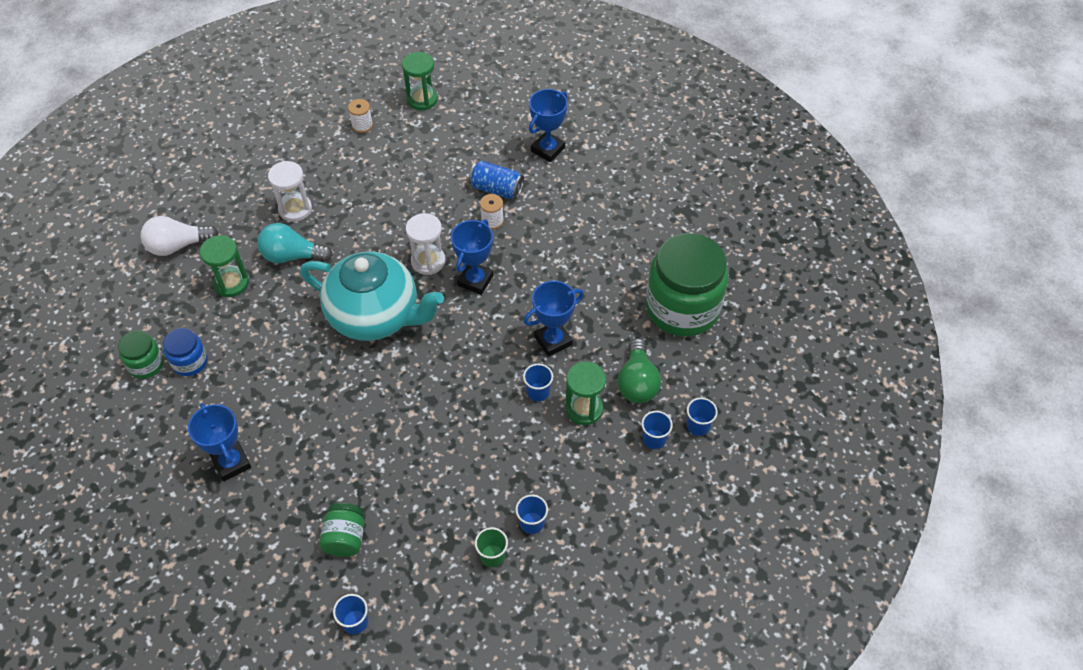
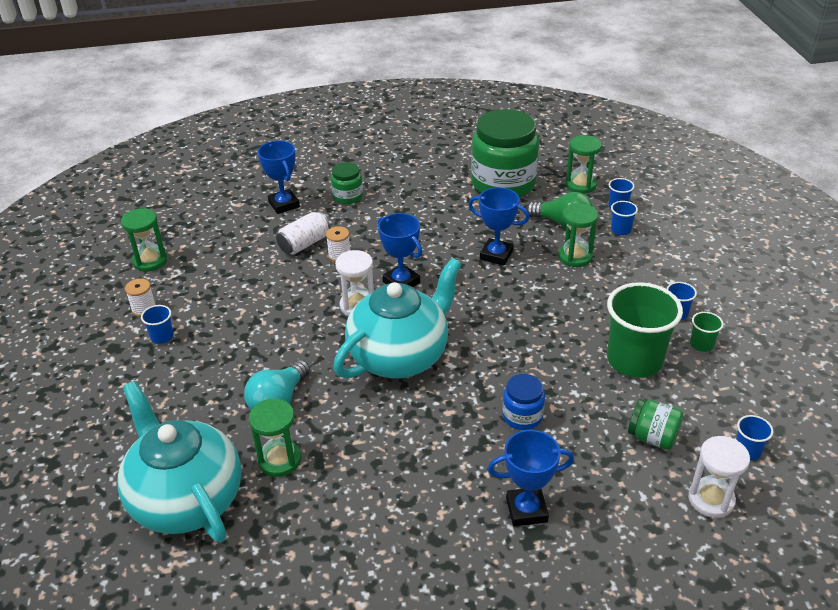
camera: 65 degrees left, 15 degrees down
green jar [118,330,164,379] -> green jar moved to [331,162,363,204]
white light bulb [141,216,219,256] -> turquoise teapot [117,381,241,542]
blue jar [163,328,208,376] -> blue jar moved to [503,374,545,430]
white hourglass [268,161,312,222] -> white hourglass moved to [688,436,750,518]
blue can [469,161,524,199] -> white can [276,211,331,255]
blue cup [523,364,553,401] -> blue cup moved to [141,305,174,344]
blue trophy [524,281,584,357] -> blue trophy turned 60 degrees counterclockwise [468,187,529,266]
none -> green hourglass [566,135,602,194]
none -> green cup [607,282,683,378]

